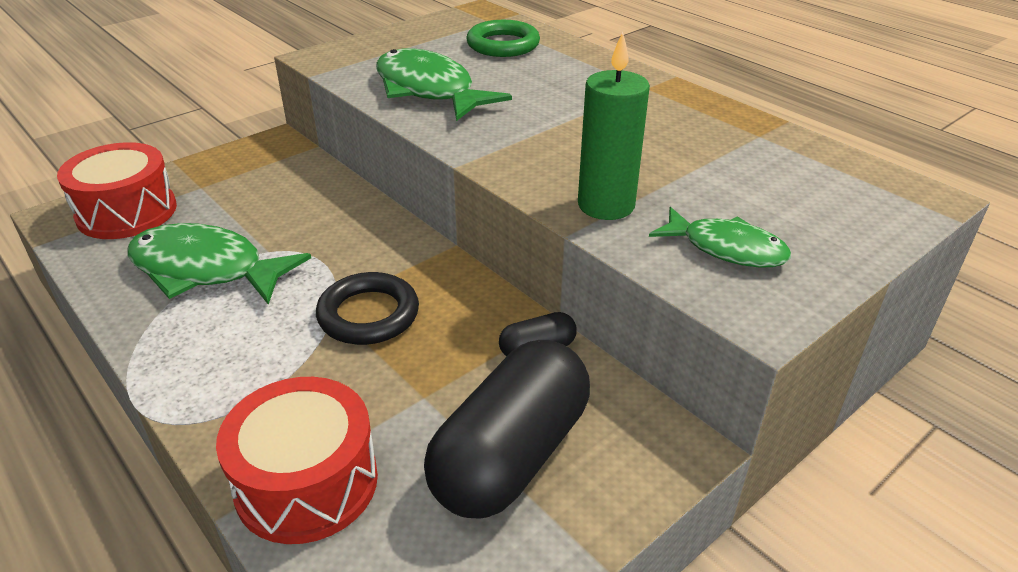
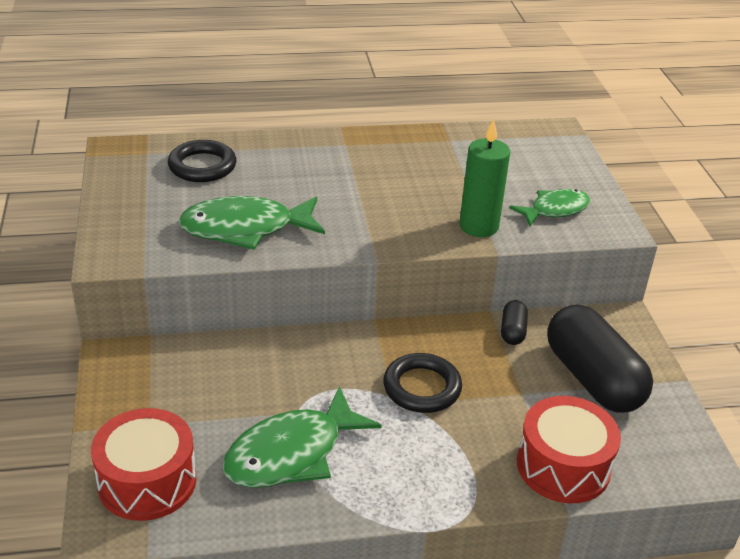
camera: 60 degrees left, 0 degrees up
green ring [466,20,540,57] -> black ring [168,140,236,182]

